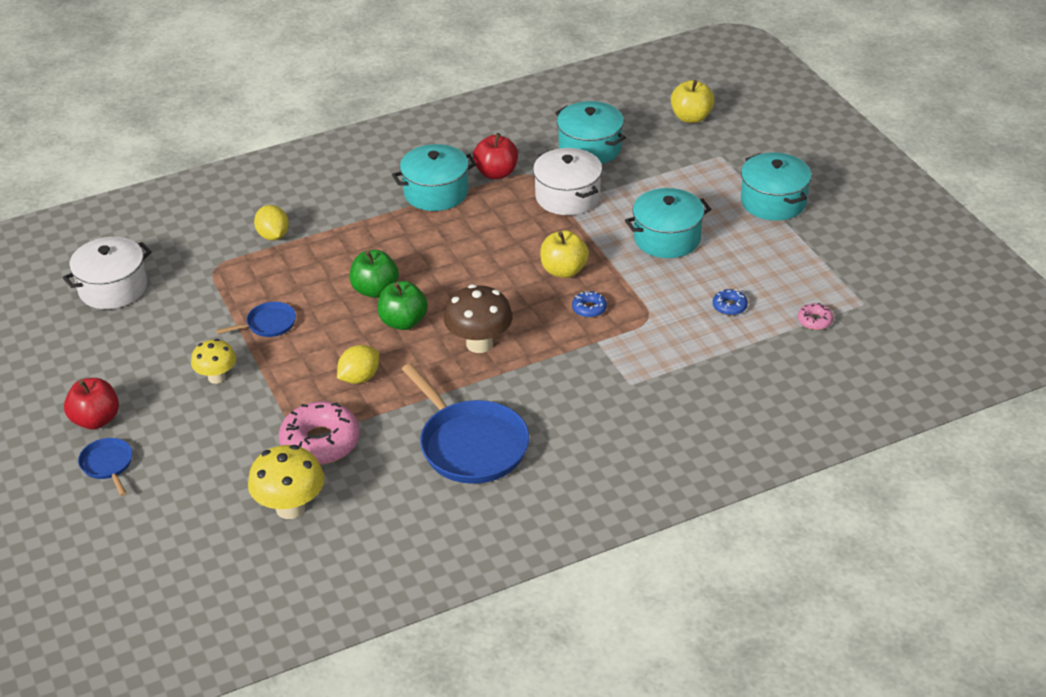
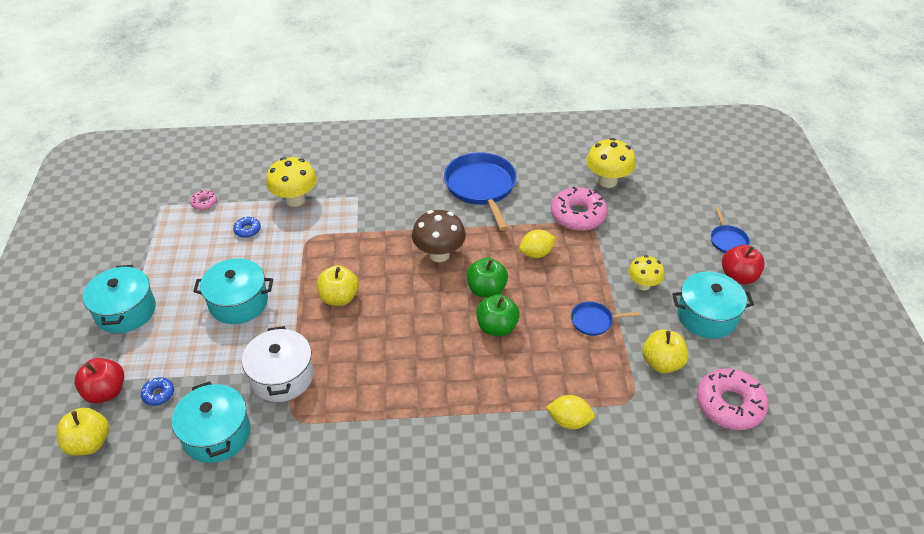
camera: 160 degrees left, 5 degrees up
white pot [63,237,152,309] -> pink donut [697,368,769,430]
yellow lemon [254,205,289,241] -> yellow lemon turned 75 degrees counterclockwise [546,395,595,429]
turquoise pot [392,144,477,211] -> turquoise pot moved to [672,272,754,339]
red apple [473,133,518,179] -> red apple moved to [74,358,124,403]
blue donut [572,291,607,318] -> blue donut moved to [141,377,174,406]
none -> yellow mushroom [266,157,317,207]
none -> yellow apple [642,330,689,373]

